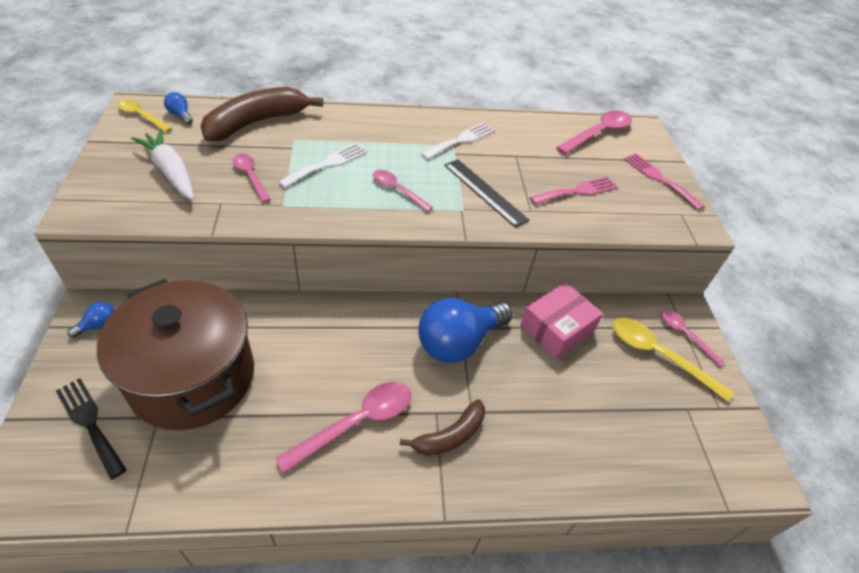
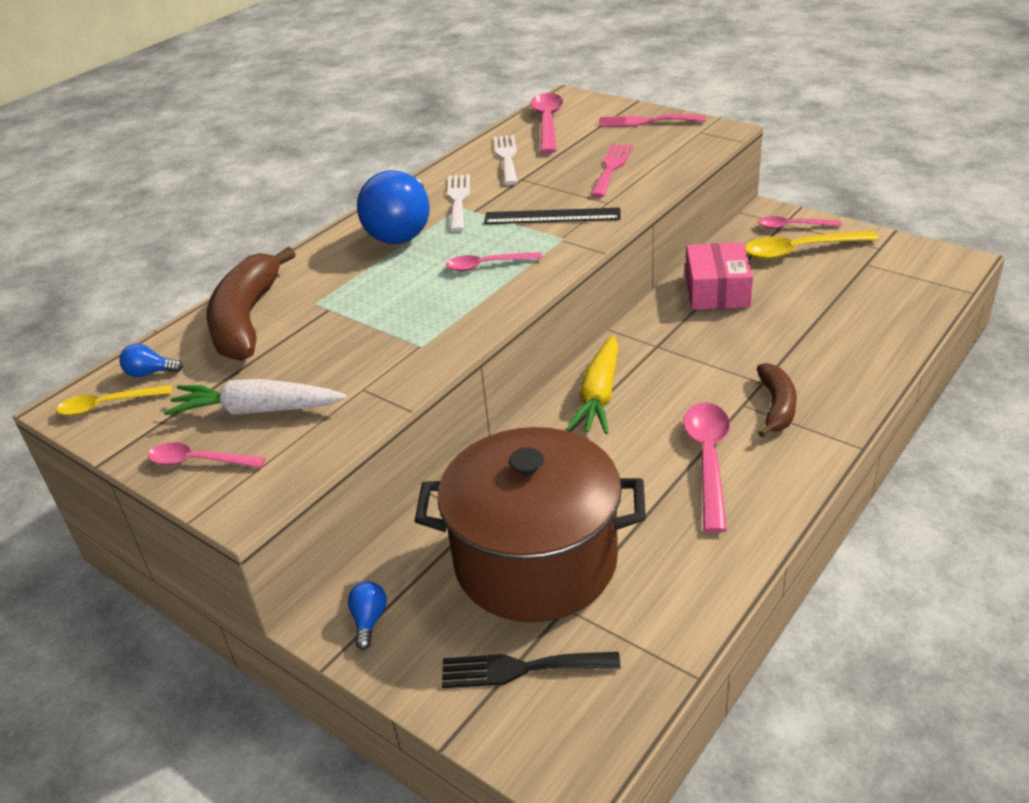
camera: 40 degrees left, 10 degrees down
pink spoon [233,154,271,202] -> pink spoon moved to [147,442,265,468]
white fork [278,143,367,188] -> white fork moved to [494,135,518,185]
blue light bulb [418,298,513,363] -> blue light bulb moved to [357,170,430,244]
none -> yellow carrot [566,336,619,434]

